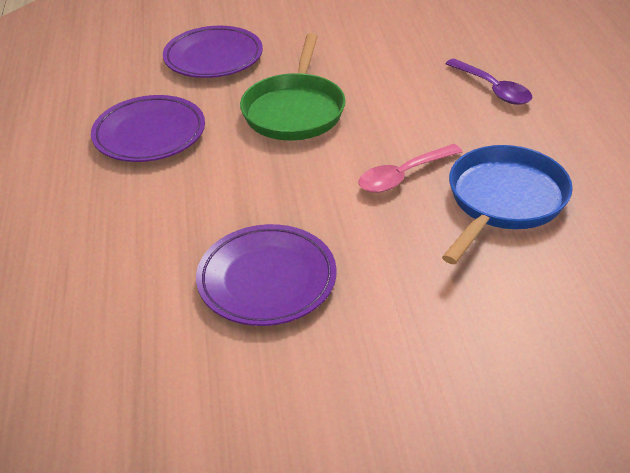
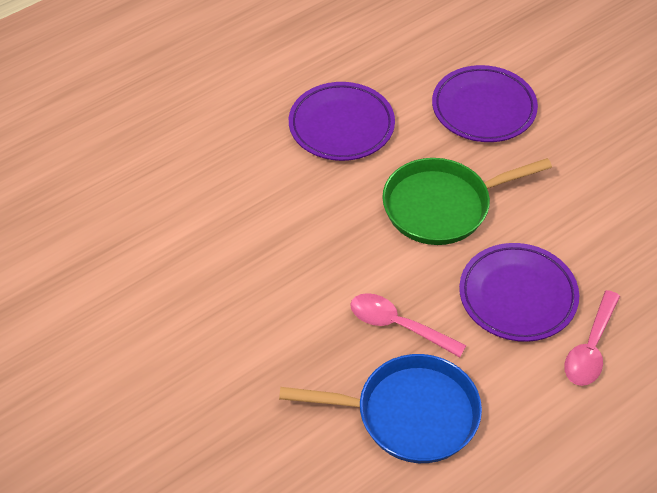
camera: 60 degrees right, 10 degrees up
purple plate [196,224,337,326] -> purple plate moved to [459,243,579,342]
purple spoon [445,59,532,105] -> pink spoon [564,290,620,386]

